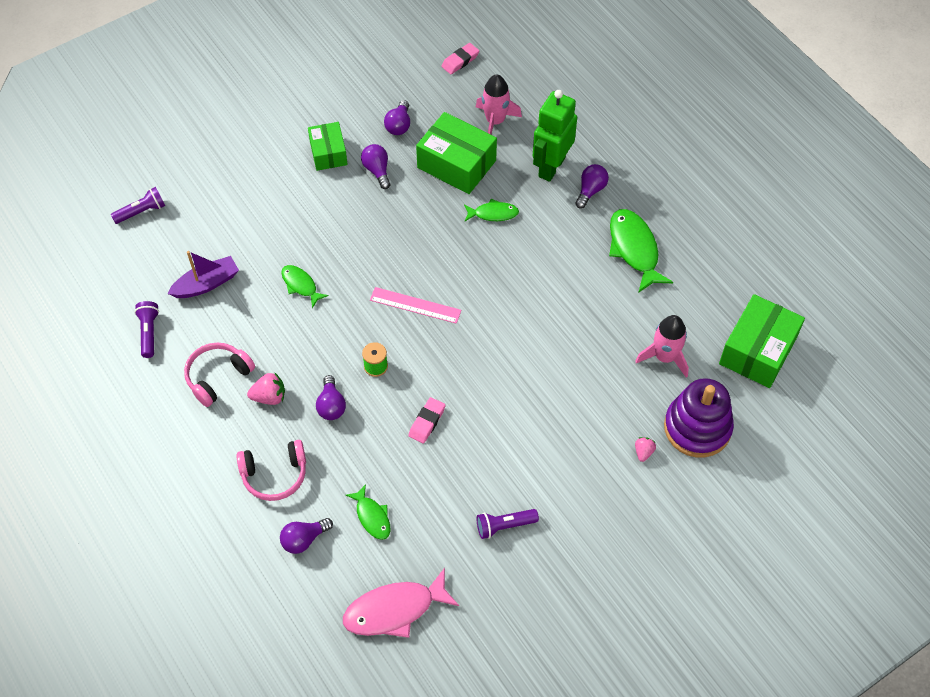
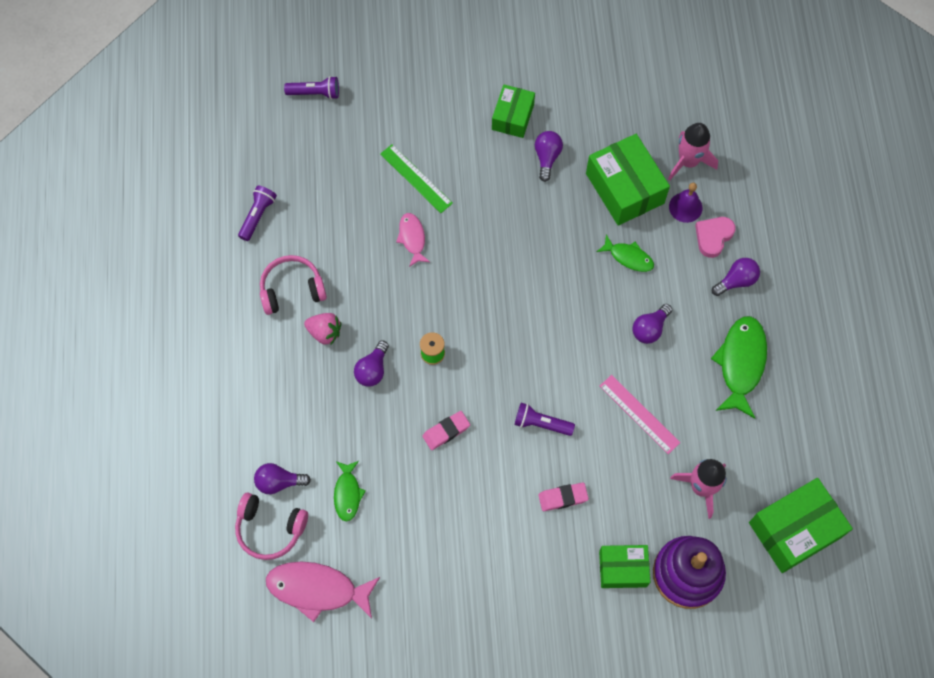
camera: 30 degrees right, 10 degrees up
purple boat [167,251,239,298] -> none
pink headphones [236,440,306,501] -> pink headphones moved to [235,493,308,560]
green fish [281,265,329,308] -> pink fish [396,213,430,267]
pink ruler [370,287,462,324] -> pink ruler moved to [600,375,680,454]
purple light bulb [384,100,410,135] -> purple light bulb moved to [633,304,672,344]
pink eraser [441,43,479,74] -> pink eraser moved to [538,483,589,511]
purple flashlight [477,509,539,539] -> purple flashlight moved to [515,403,575,436]
green robot [533,90,577,182] -> pink heart [695,217,736,258]
pink strawberry [635,437,656,462] -> green box [599,545,650,588]
none -> green ruler [380,144,453,213]
none -> purple bell [669,183,702,223]

